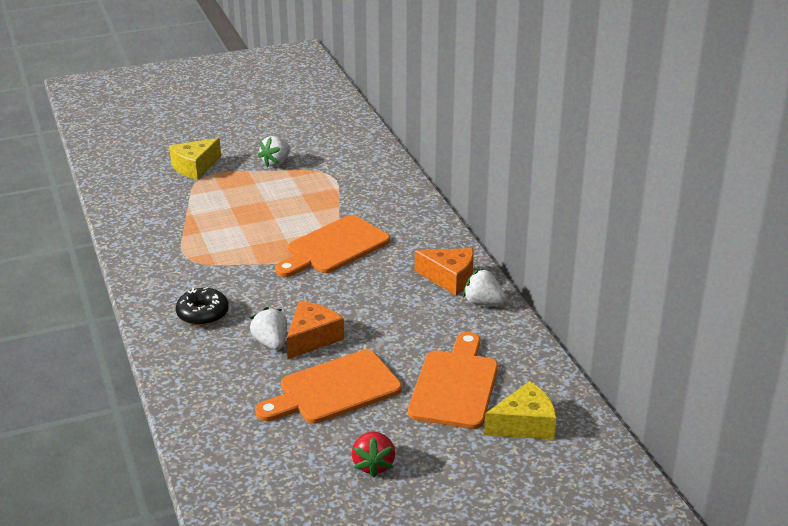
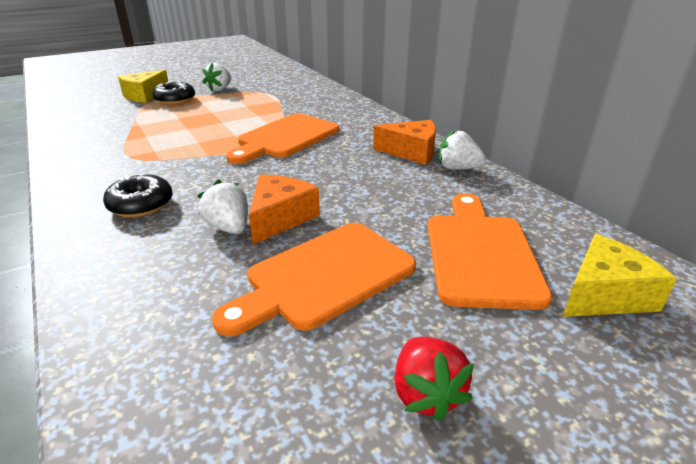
camera: 10 degrees left, 0 degrees up
none -> black donut [153,81,195,105]

